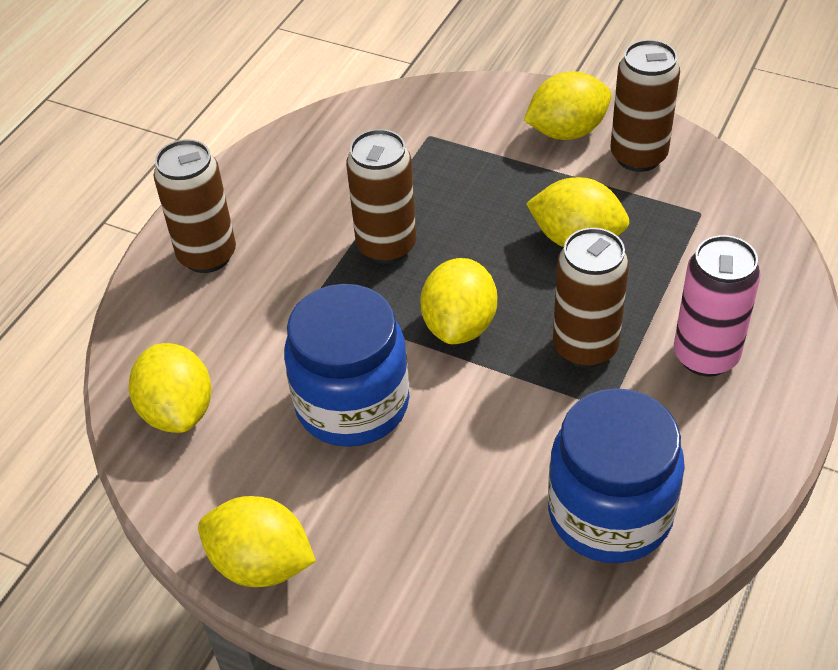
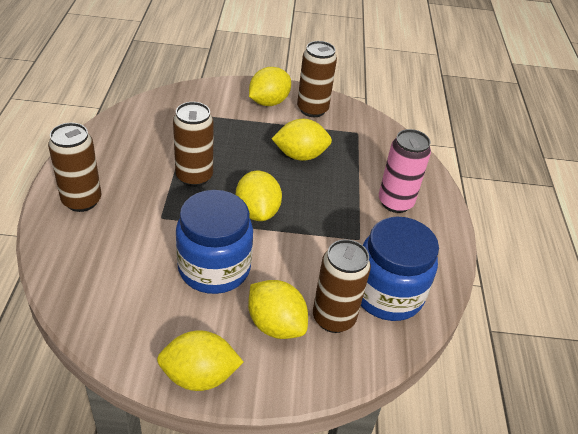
camera: 30 degrees left, 5 degrees down
yellow lemon [129,343,212,433] -> yellow lemon moved to [248,280,308,339]
brown can [553,228,629,368] -> brown can moved to [313,239,371,333]

